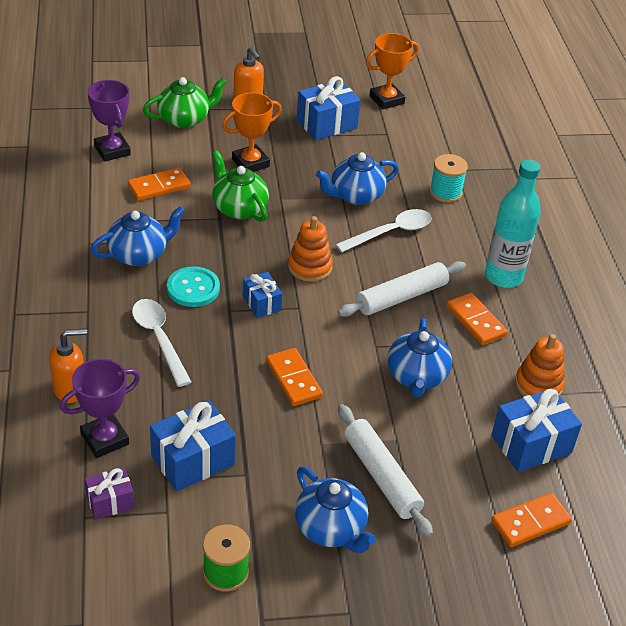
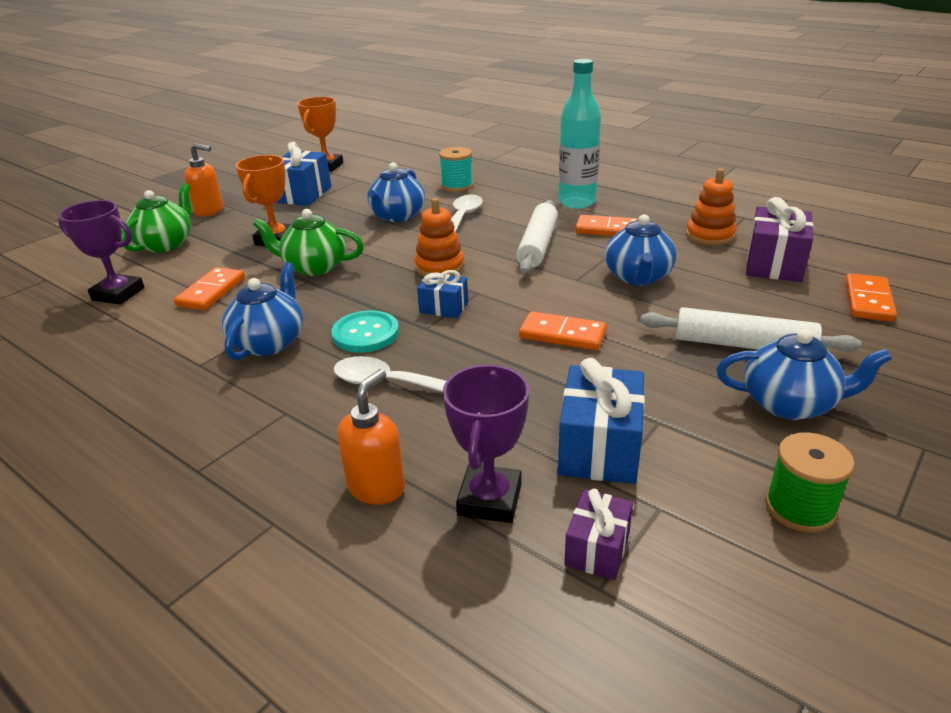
camera: 40 degrees left, 10 degrees down
blue teapot [387,318,452,398] -> blue teapot turned 45 degrees clockwise [605,214,676,286]
blue gift [491,388,582,472] -> purple gift [746,197,813,282]

